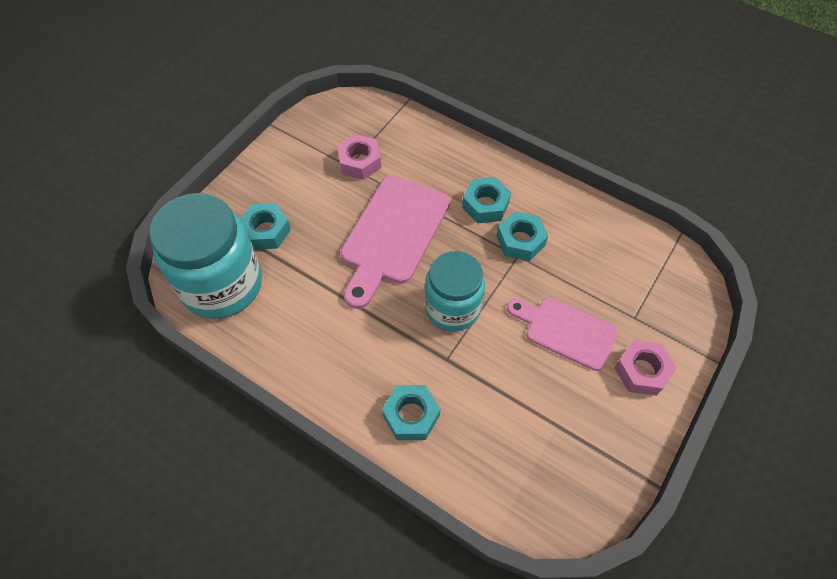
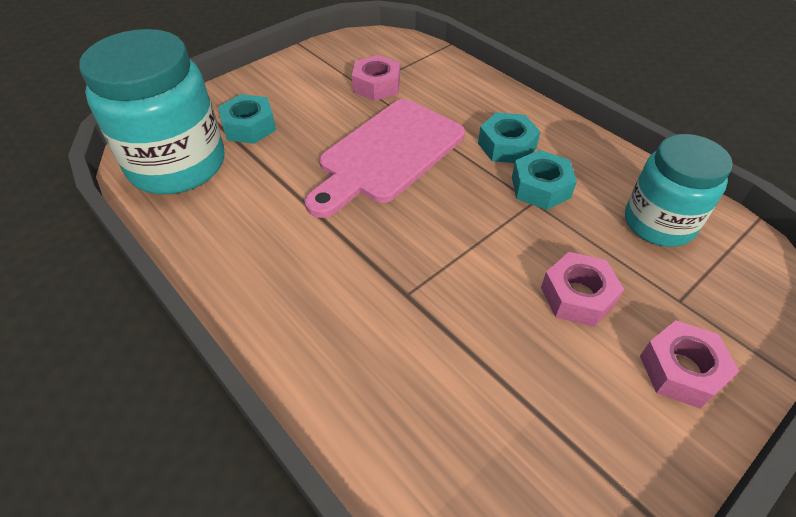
camera: 15 degrees right, 10 degrees down
turquoise nut [382,385,440,440] -> none
turquoise jar [425,251,485,332] -> turquoise jar moved to [625,134,733,247]
pink cutting board [507,297,618,371] -> pink nut [541,252,624,327]

